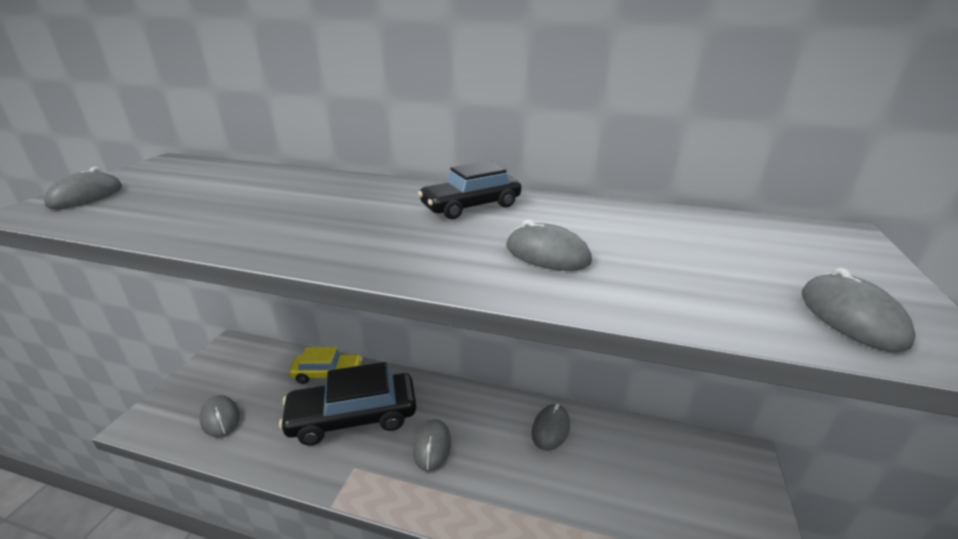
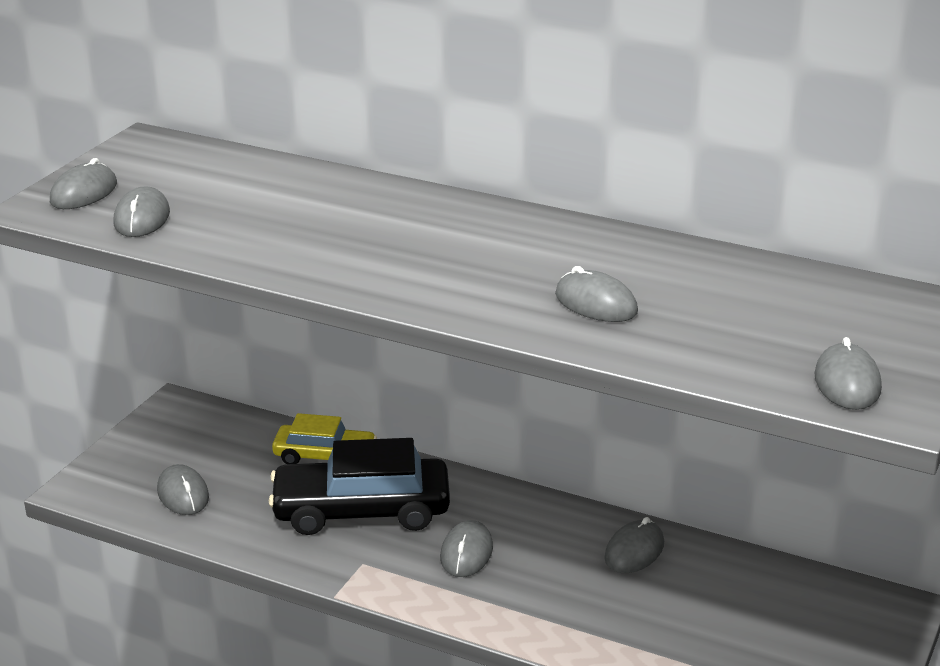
camera: 10 degrees right, 0 degrees up
black car [418,161,521,219] -> none
none -> grey mouse [114,187,170,237]

